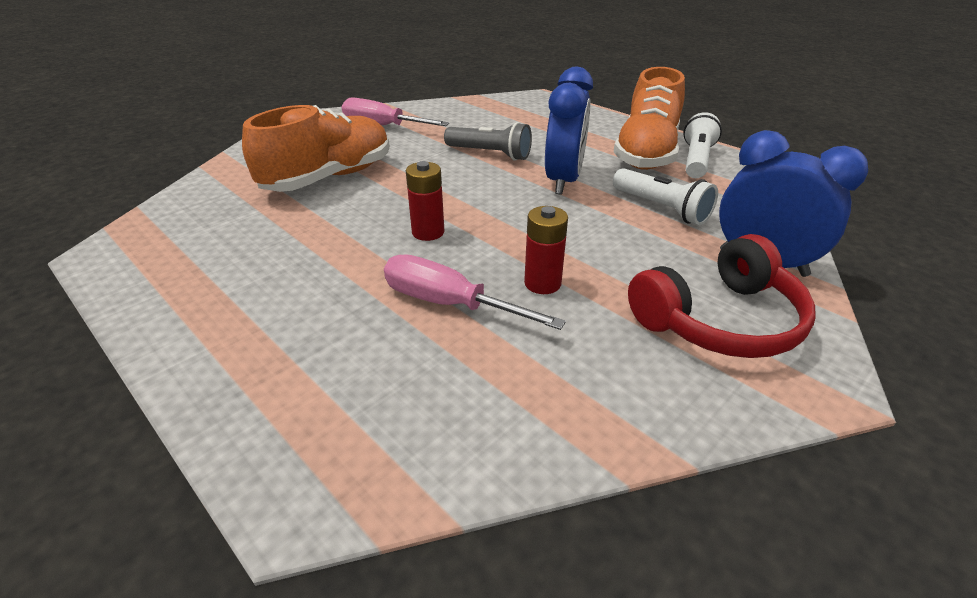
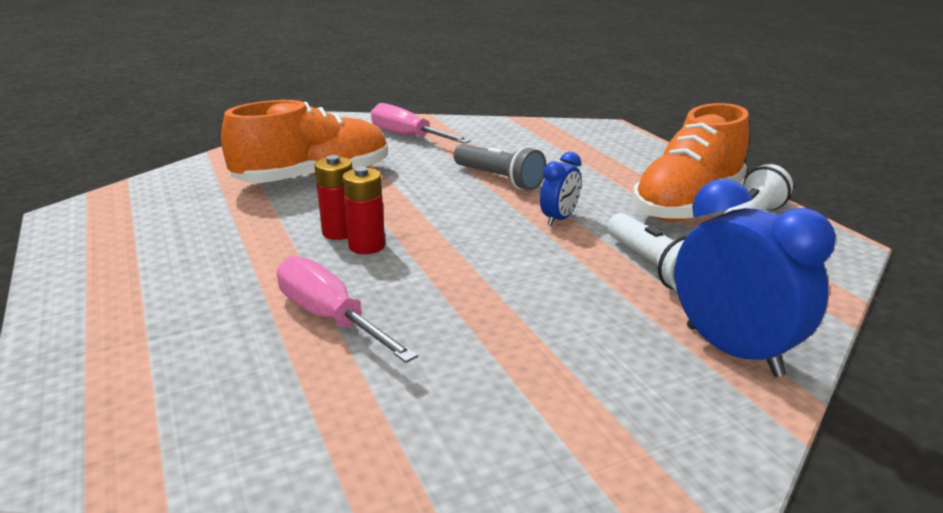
camera: 20 degrees right, 10 degrees down
red battery [524,206,568,294] -> red battery moved to [315,155,352,240]
blue clock [545,67,593,194] -> blue clock [540,152,581,226], size x0.53
red headphones [628,234,816,358] -> none

